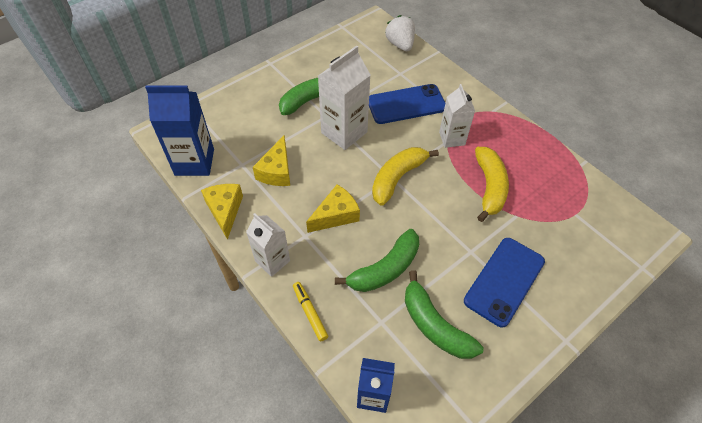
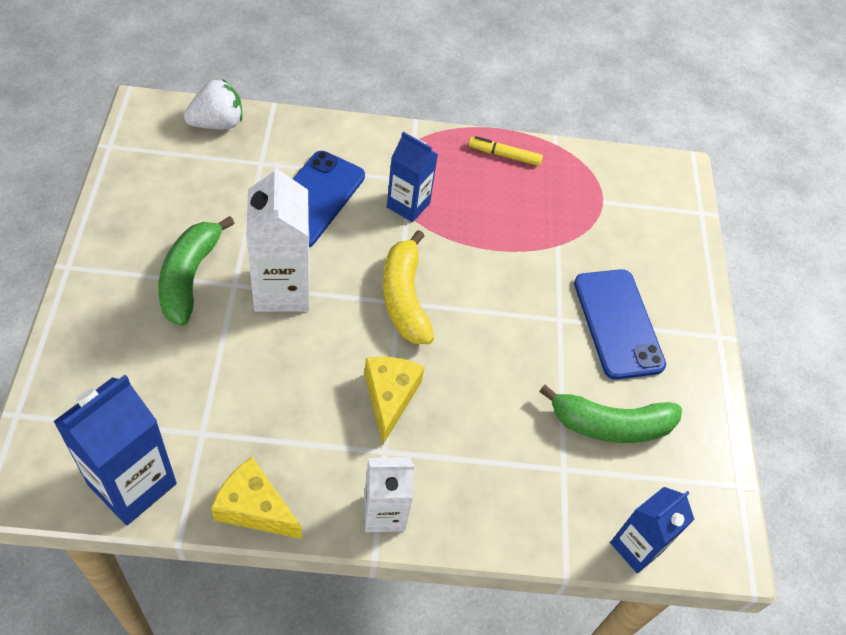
camera: 55 degrees left, 0 degrees up
yellow cheese [253,135,290,186] -> none
yellow marker [293,282,328,341] -> yellow marker moved to [468,136,543,166]
green banana [335,229,419,292] -> none
white strawberry [385,15,415,51] -> white strawberry turned 135 degrees clockwise [184,79,242,129]
white carton [439,84,475,148] -> blue carton [387,132,438,222]
yellow banana [475,147,509,222] -> none

